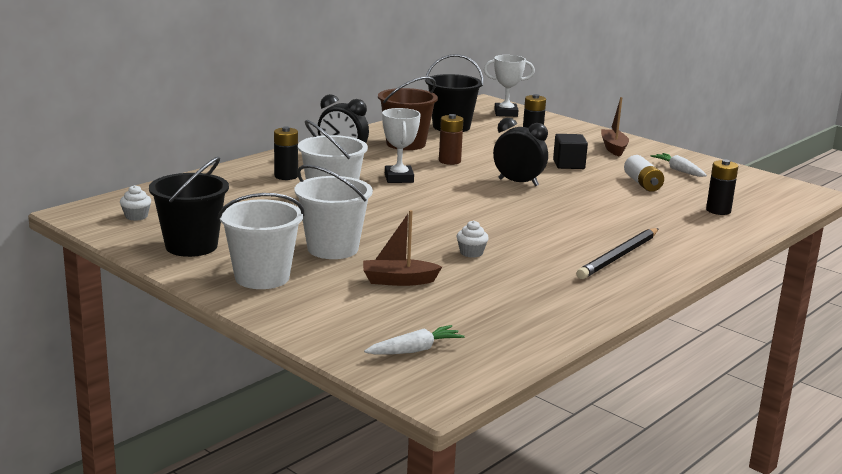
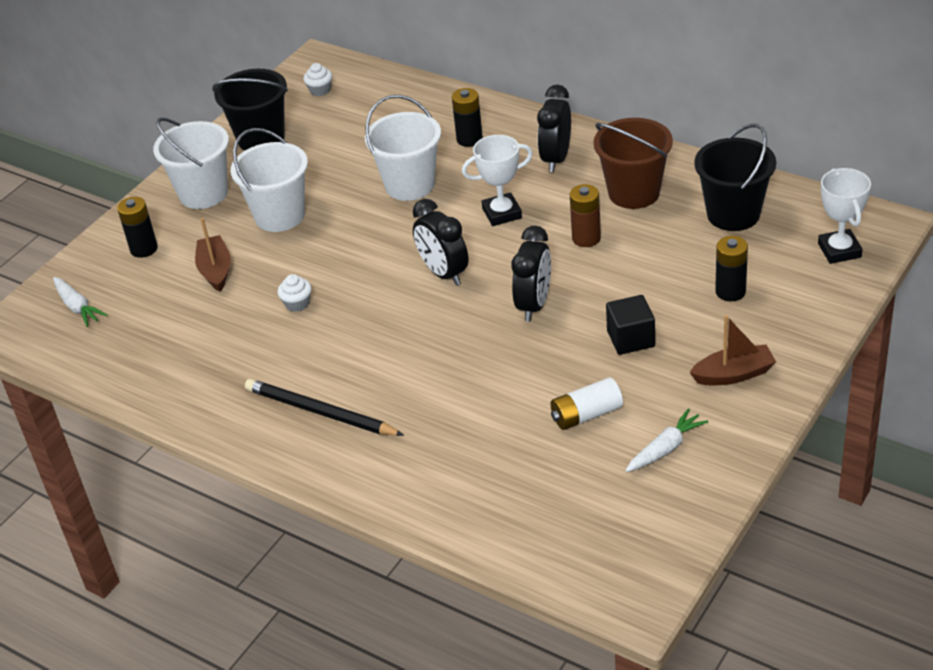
camera: 85 degrees right, 20 degrees up
black battery [706,160,738,215] -> black battery moved to [117,197,158,258]
none -> black clock [413,199,469,286]

